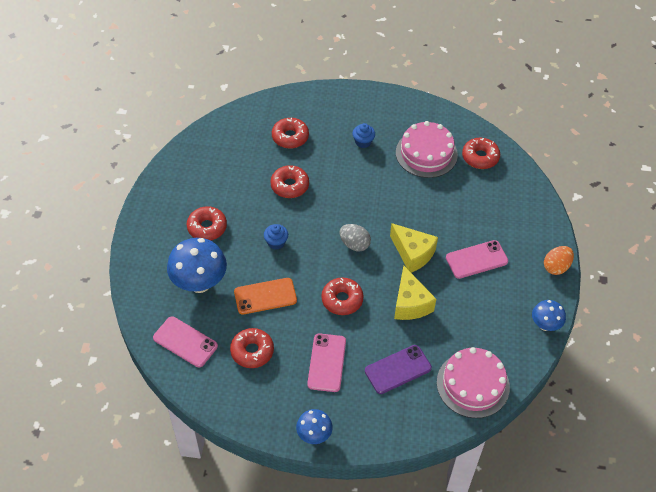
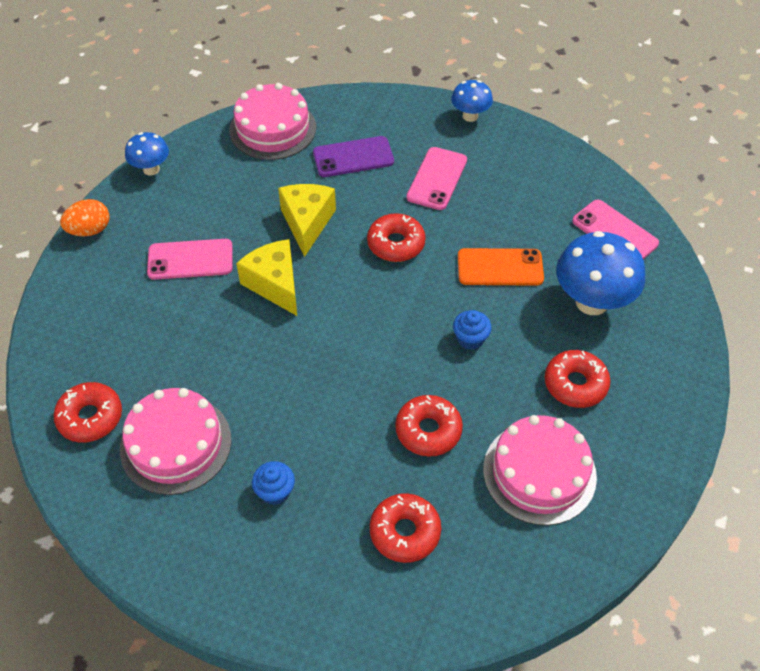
camera: 165 degrees left, 0 degrees up
red donut [230,328,274,368] -> none
grey egg [340,224,371,252] -> none
none -> pink cake [483,415,597,525]

